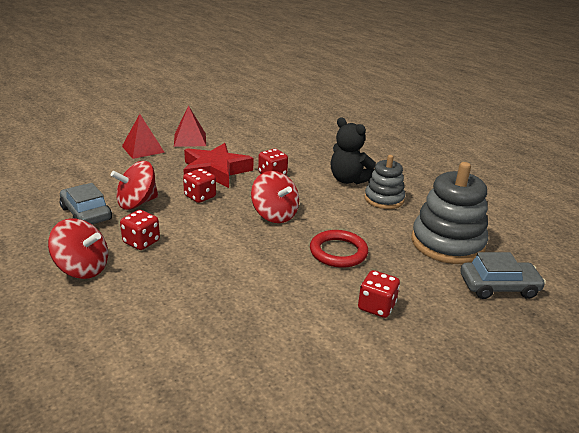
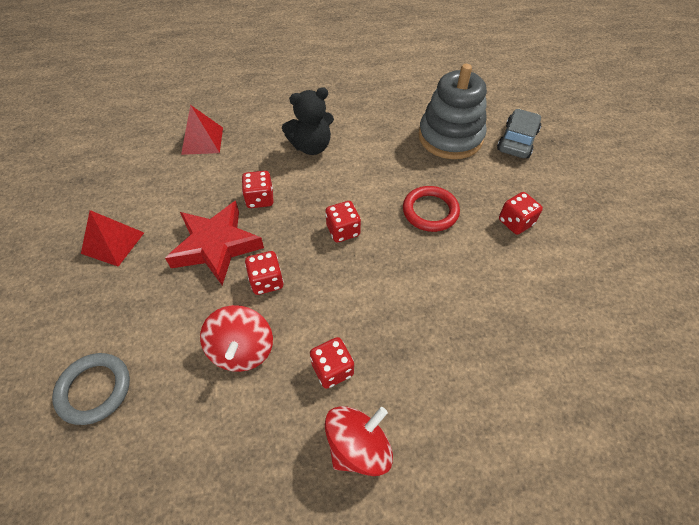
camera: 60 degrees left, 25 degrees up
grey car [59,183,112,224] -> none
red pyramid [122,114,165,159] -> red pyramid moved to [181,105,223,155]
red spinning top [251,171,299,223] -> red dice [325,201,361,242]
grey stacking toy [364,155,405,209] -> none
none -> grey ring [52,353,130,425]

